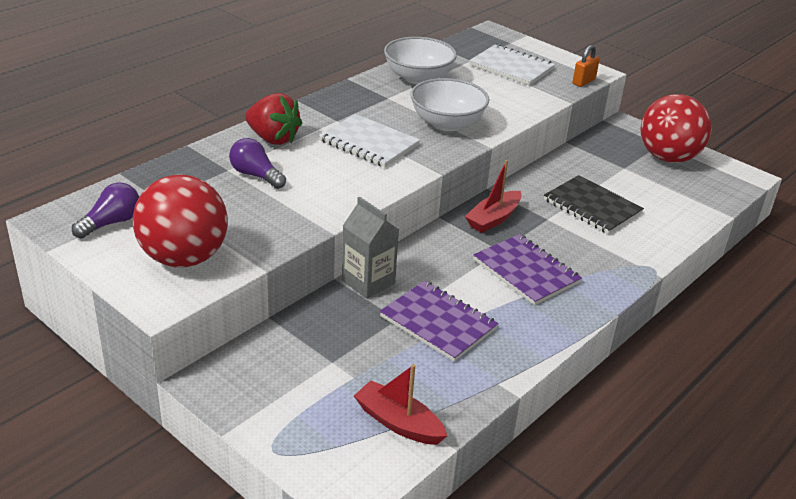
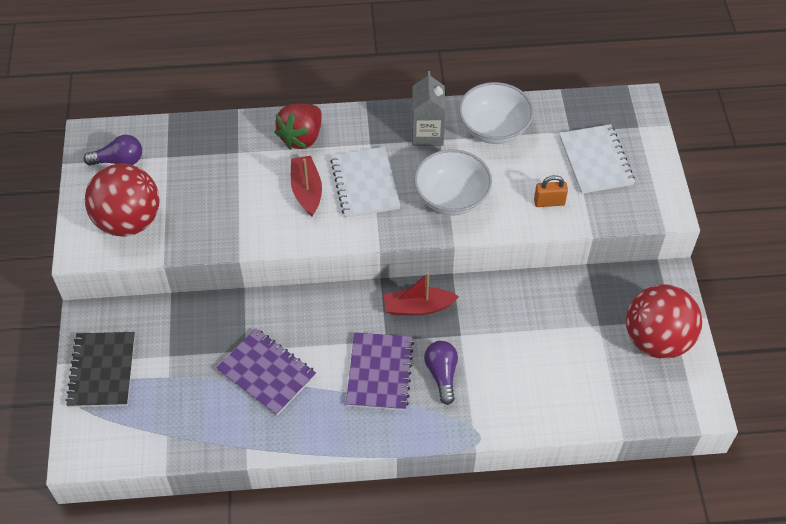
camera: 45 degrees right, 20 degrees up
purple light bulb [229,138,286,189] -> purple light bulb moved to [424,341,458,405]
red strawberry [245,93,303,145] -> red strawberry turned 45 degrees clockwise [274,104,322,149]
grey carton [342,197,399,299] -> grey carton moved to [412,71,446,146]
red boat [354,364,447,445] -> red boat moved to [291,156,322,216]
purple notebook [380,281,499,362] -> purple notebook turned 45 degrees counterclockwise [216,328,316,416]
black notebook [544,175,644,234] -> black notebook moved to [65,332,135,407]
orange padlock [573,45,600,87] -> orange padlock moved to [534,175,568,207]

